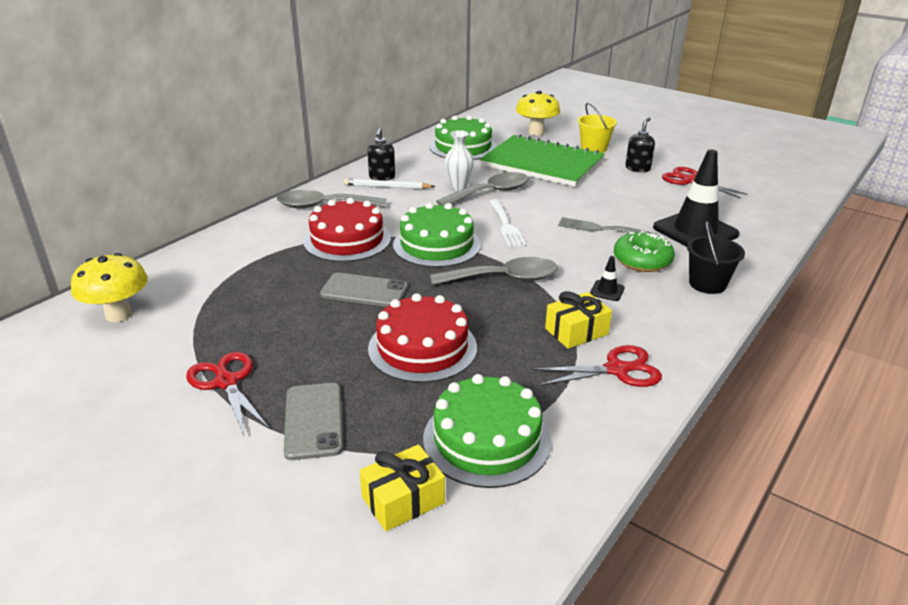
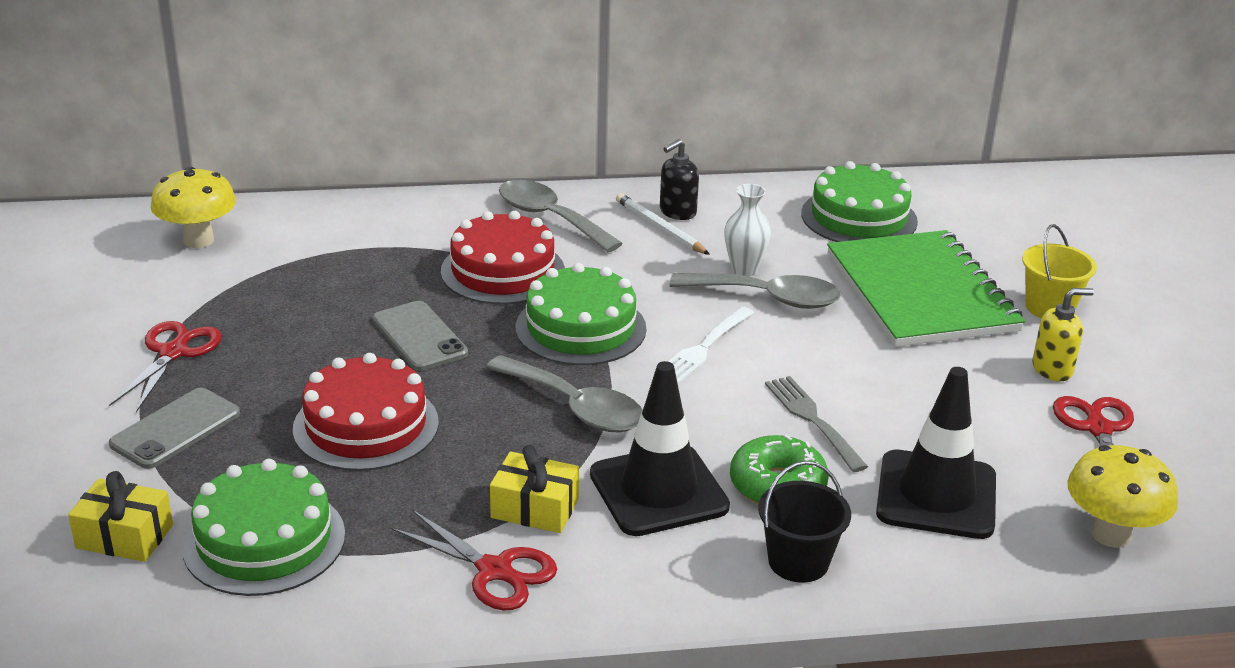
camera: 45 degrees right, 0 degrees up
yellow mushroom [516,91,560,135] -> yellow mushroom moved to [1067,445,1178,548]
black traffic cone [590,256,625,301] -> black traffic cone [590,361,730,536], size x2.46
black soap dispenser [625,117,655,172] -> yellow soap dispenser [1032,288,1094,381]

